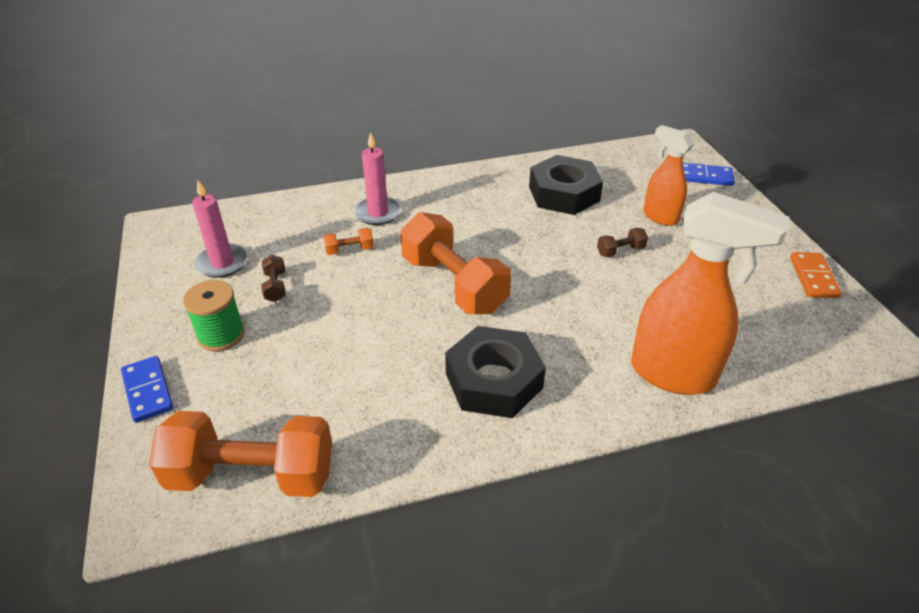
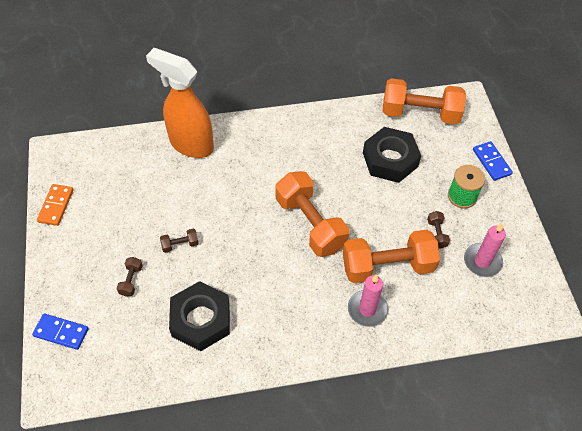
camera: 175 degrees left, 15 degrees up
orange dumbbell [323,228,374,255] -> orange dumbbell [343,230,440,283], size x2.43
black nut [445,326,546,418] -> black nut moved to [363,127,421,183]
orange spray bottle [643,125,694,226] -> brown dumbbell [116,257,143,297]

